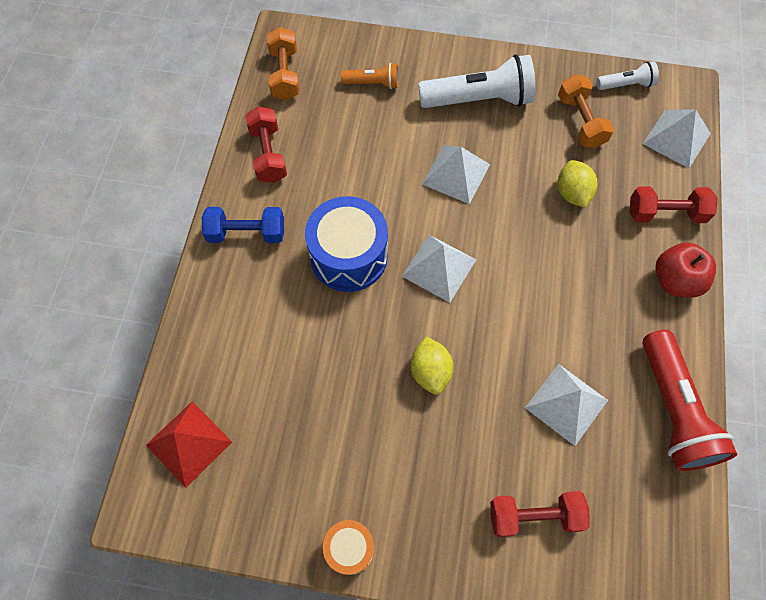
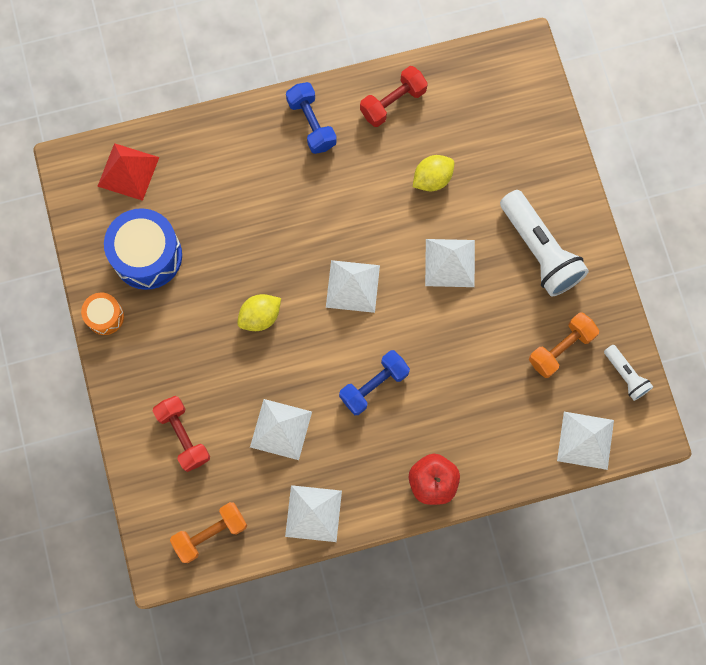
camera: 65 degrees right, 10 degrees up
orange dumbbell [267,27,300,100] -> orange dumbbell moved to [170,502,247,563]
blue drum [305,196,388,292] -> blue drum moved to [104,208,182,290]
orange flashlight [341,63,398,89] -> none
yellow lemon [558,160,597,208] -> yellow lemon moved to [413,155,454,191]
red dumbbell [630,186,718,223] -> none
red flashlight [643,330,737,471] -> white pyramid [285,485,342,542]
none -> blue dumbbell [339,350,410,415]

